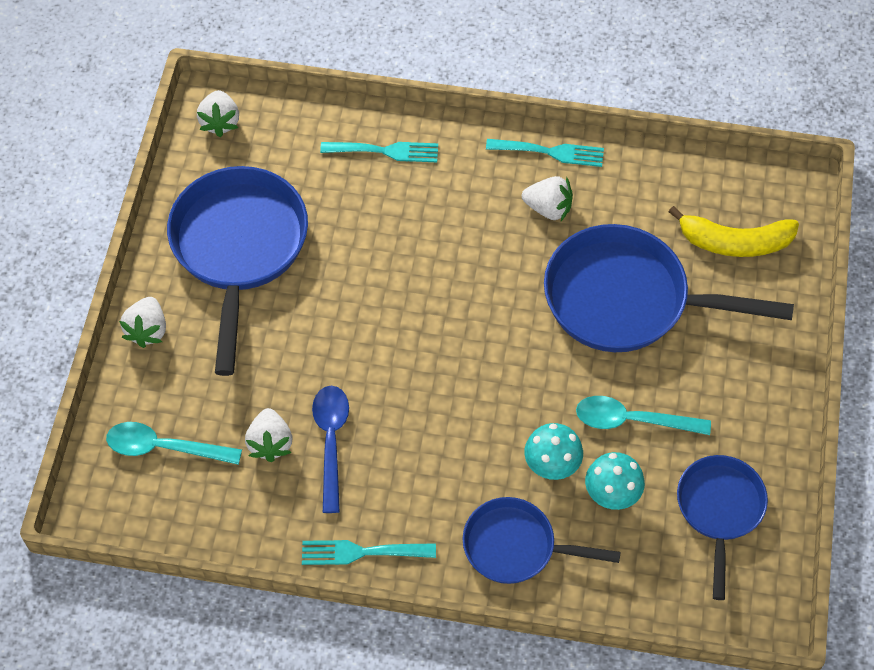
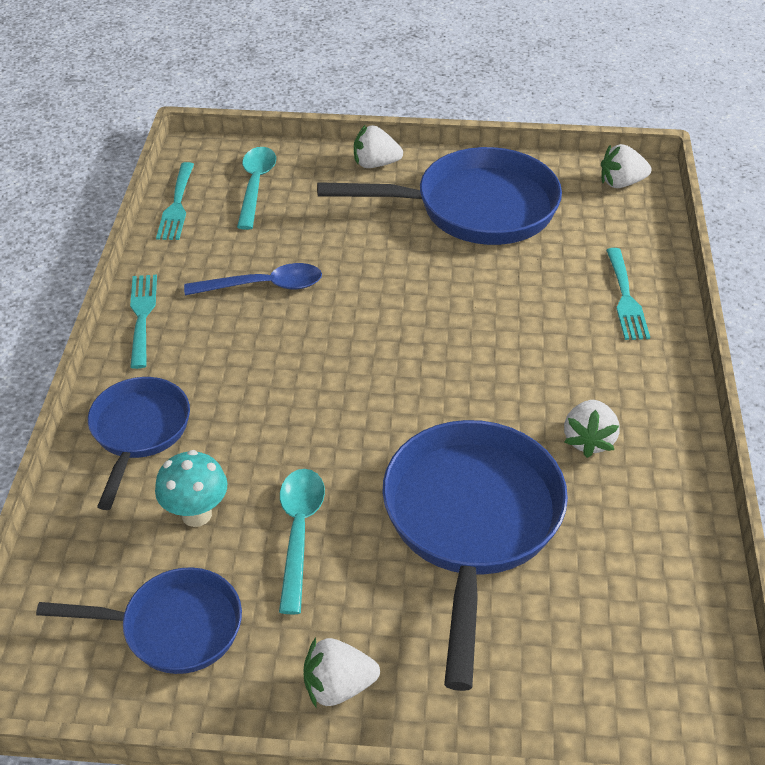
camera: 85 degrees right, 15 degrees down
white strawberry [245,408,292,462] -> white strawberry moved to [304,637,380,708]
turquoise fork [486,139,604,167] -> turquoise fork moved to [156,162,194,240]
turquoise mushroom [524,423,583,480] -> none
yellow banana [669,206,799,257] -> none

